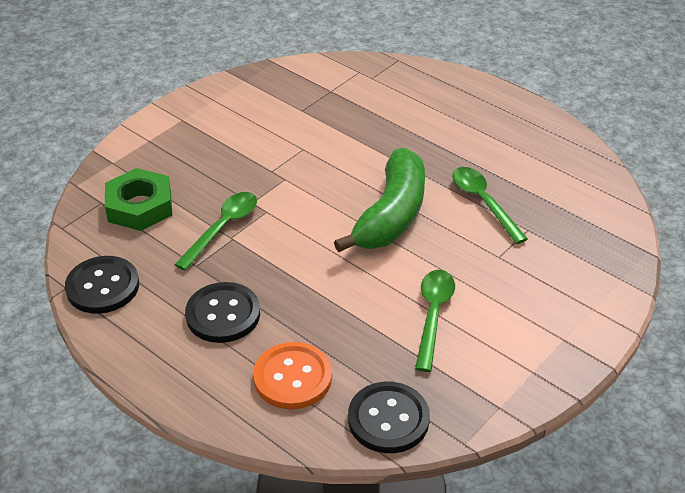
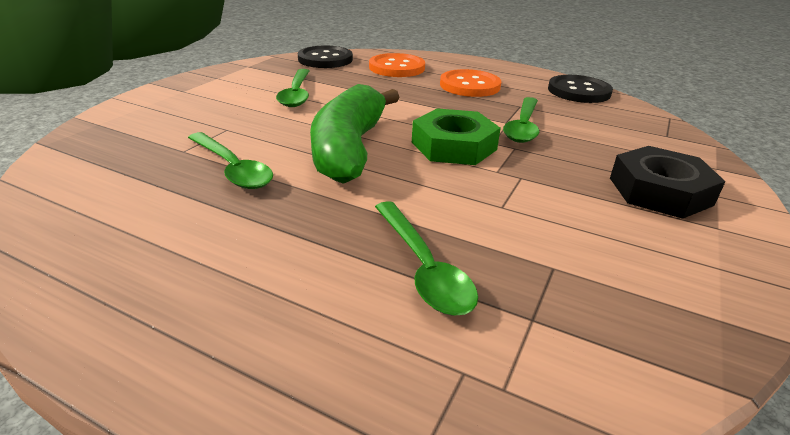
camera: 165 degrees right, 10 degrees down
green nut [105,168,172,231] -> green nut moved to [412,108,501,165]
black button [185,282,260,343] -> orange button [440,69,501,97]
none -> green spoon [375,201,478,316]
none -> black nut [610,146,726,219]

